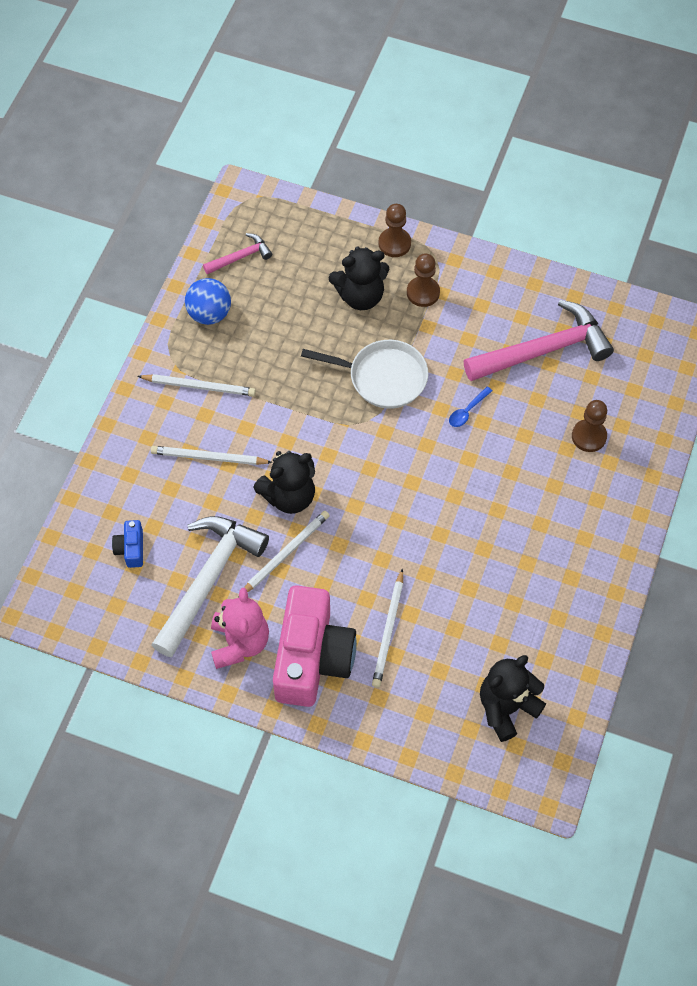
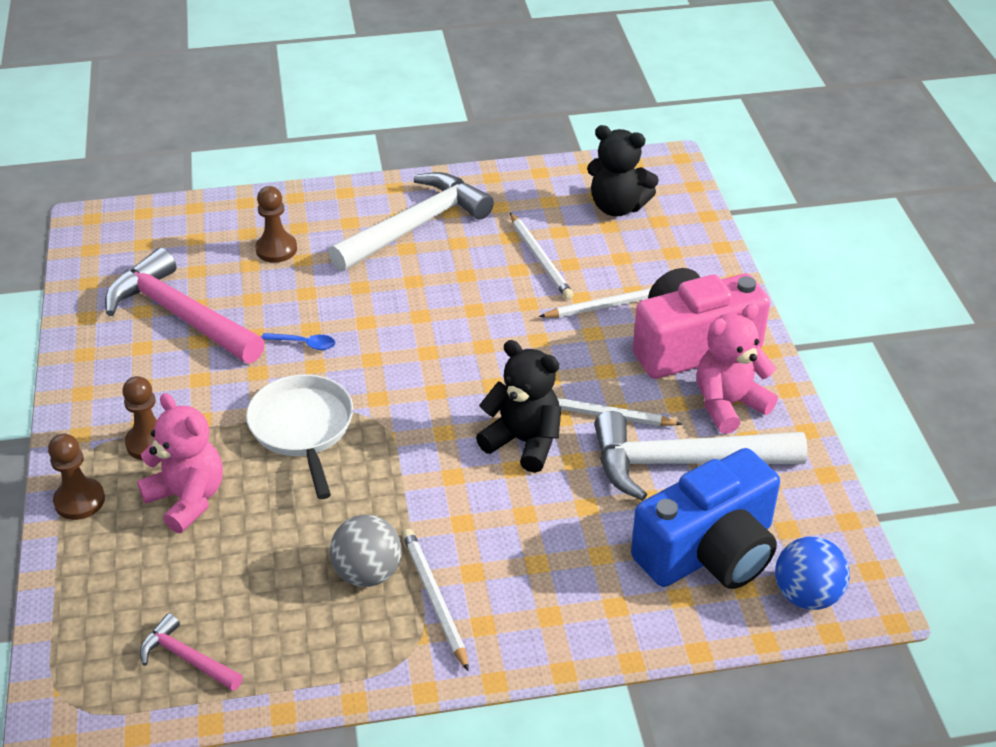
camera: 120 degrees left, 20 degrees down
blue camera [112,520,143,568] -> blue camera [631,448,780,589], size x2.42
white pencil [151,446,273,465] -> white pencil moved to [510,213,574,299]
blue ball [185,278,231,325] -> blue ball moved to [775,537,850,610]
black teddy bear [328,246,389,310] -> pink teddy bear [137,393,223,533]
none -> white hammer [329,172,494,271]
none -> grey ball [330,515,402,587]

